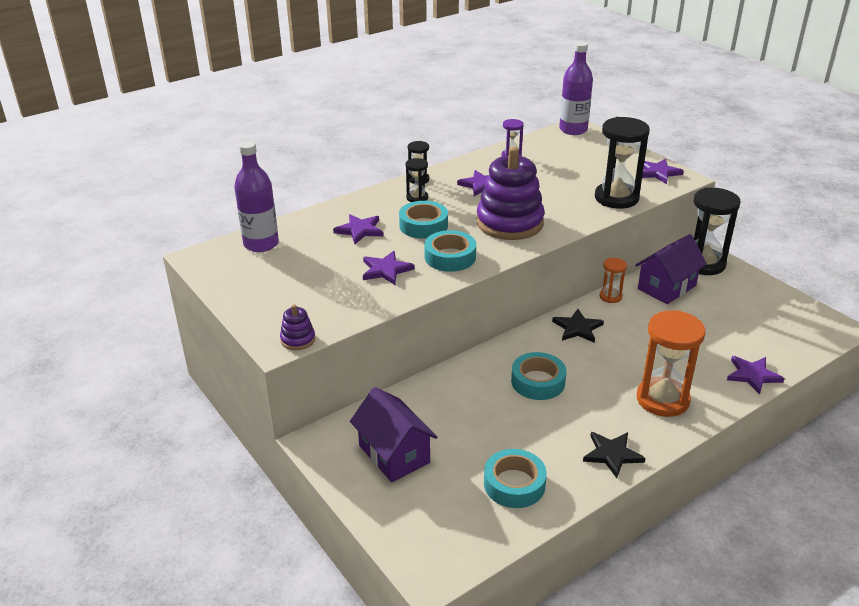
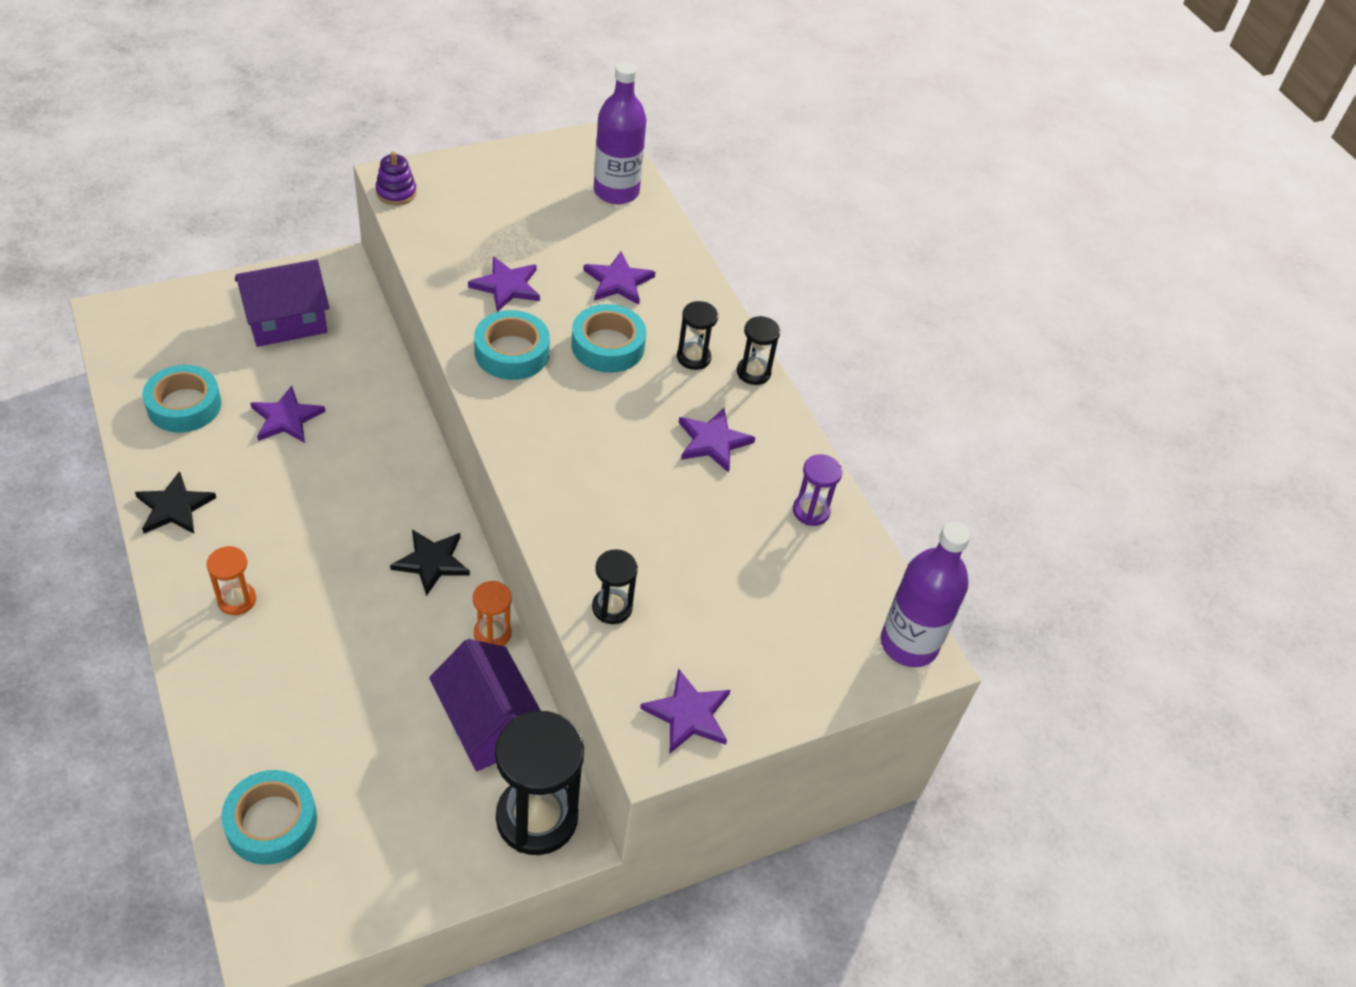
camera: 95 degrees right, 15 degrees up
purple stacking toy [476,147,545,240] -> none
turquoise tape [511,352,566,400] -> turquoise tape moved to [221,770,317,865]
black hourglass [595,117,650,209] -> black hourglass [592,549,638,624], size x0.50
orange hourglass [637,310,706,417] -> orange hourglass [206,546,256,615], size x0.50
purple star [727,356,785,395] -> purple star moved to [250,386,325,443]

